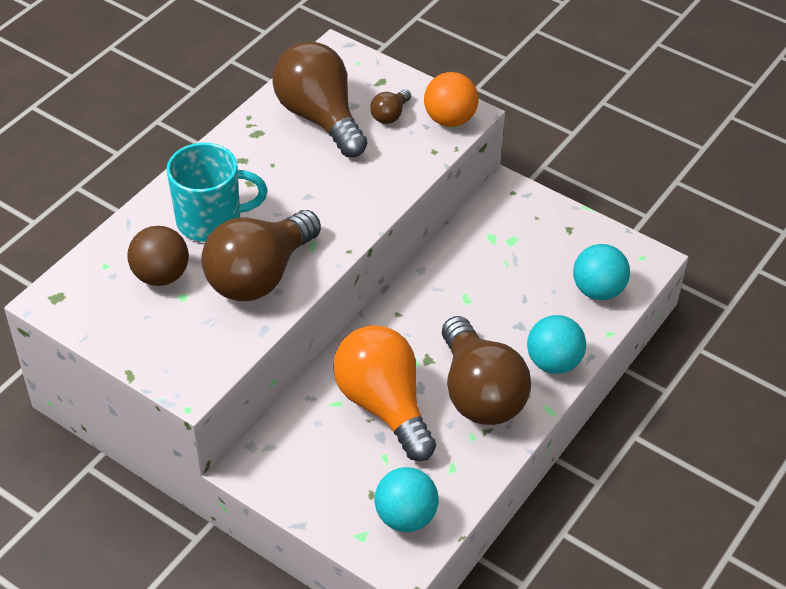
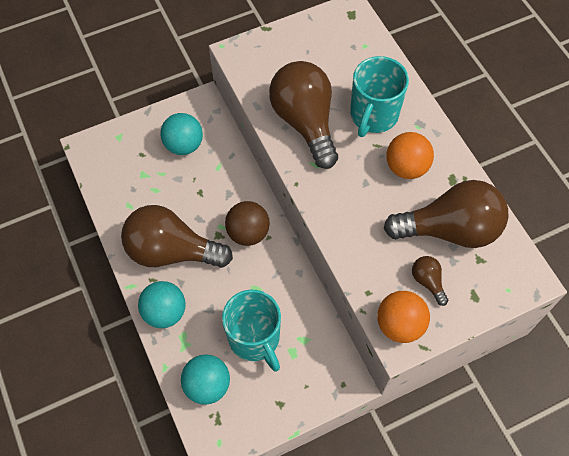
camera: 120 degrees right, 15 degrees up
brown ball [127,226,189,286] -> brown ball moved to [225,201,270,246]
orange light bulb [333,325,436,461] -> none
turquoise ball [375,467,439,532] -> turquoise ball moved to [160,113,203,155]
none -> turquoise mug [222,290,281,372]
none -> orange ball [386,132,434,179]

